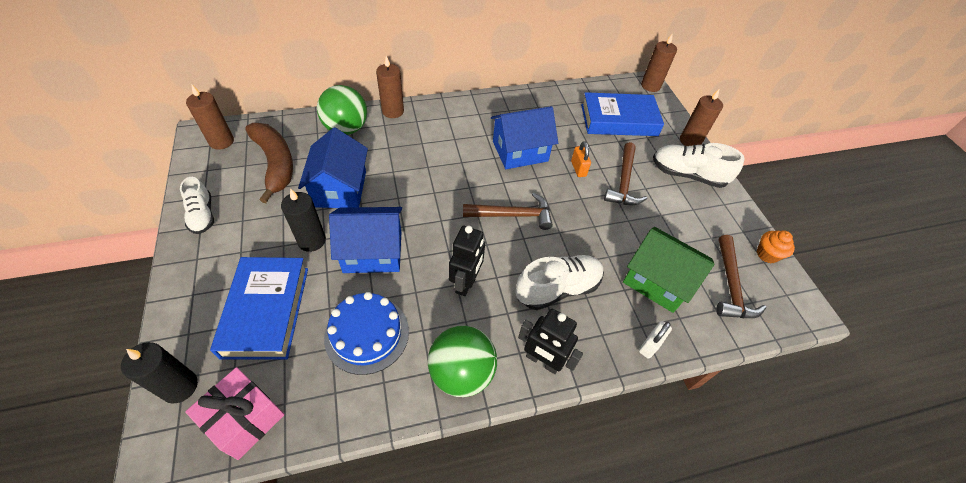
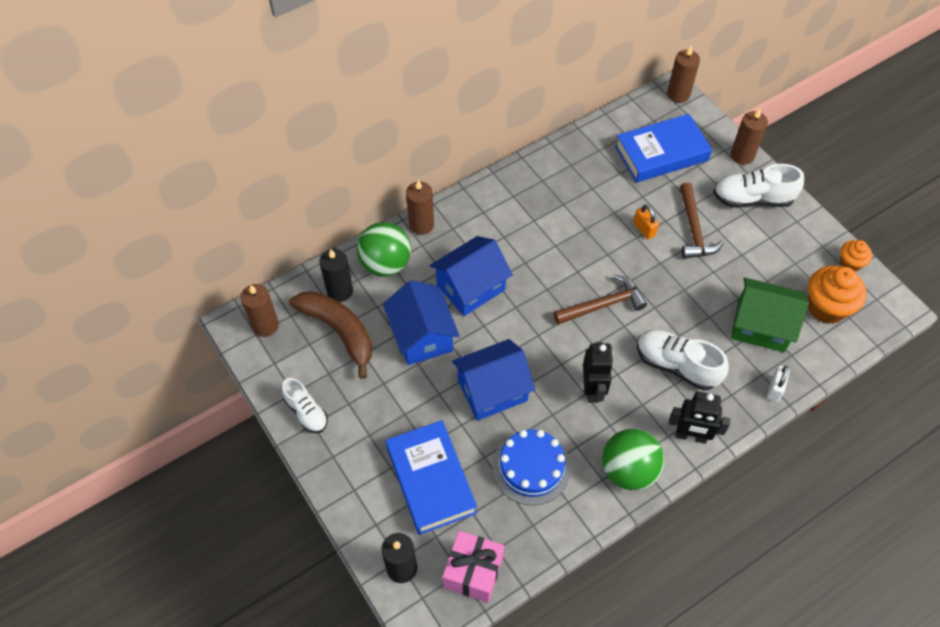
camera: 15 degrees left, 5 degrees up
black candle [281,188,326,252] -> black candle moved to [320,249,353,302]
blue house [491,106,558,169] -> blue house moved to [430,236,513,316]
white shoe [516,255,604,310] -> white shoe turned 105 degrees counterclockwise [637,330,729,390]
brown hammer [716,235,766,318] -> orange cupcake [808,266,867,324]

